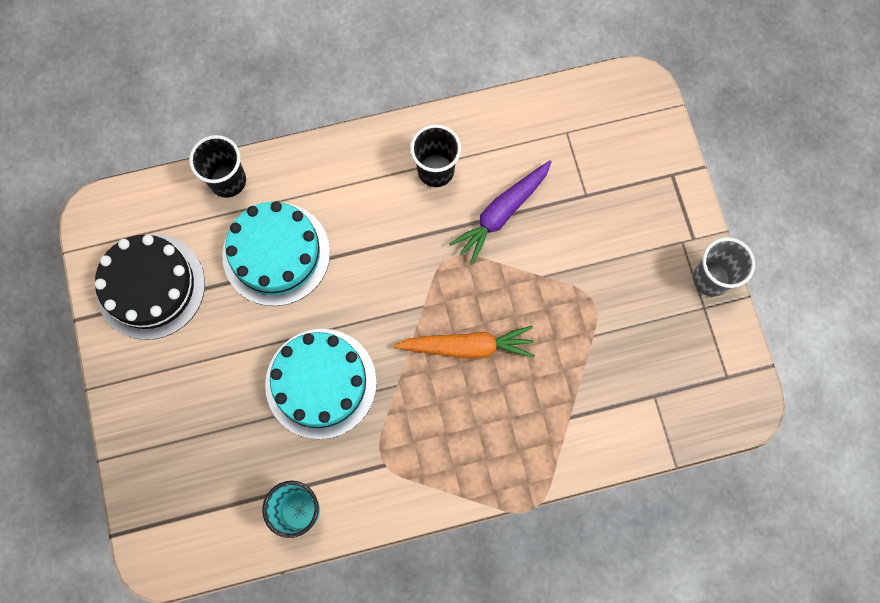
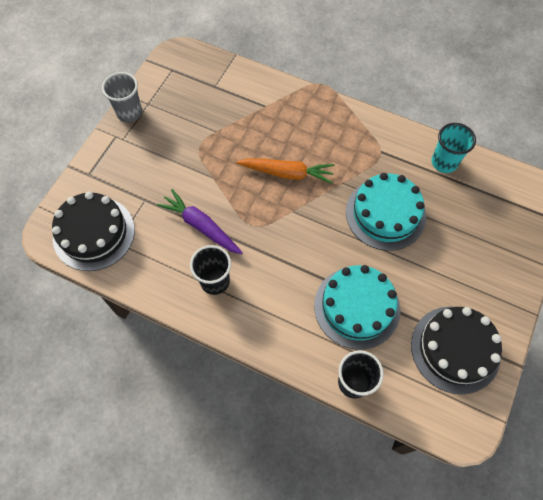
camera: 140 degrees left, 10 degrees down
orange carrot [394,326,535,359] -> orange carrot turned 150 degrees clockwise [236,158,334,184]
purple carrot [449,160,552,265] -> purple carrot turned 135 degrees counterclockwise [157,189,243,254]
none -> black cake [52,192,135,271]

